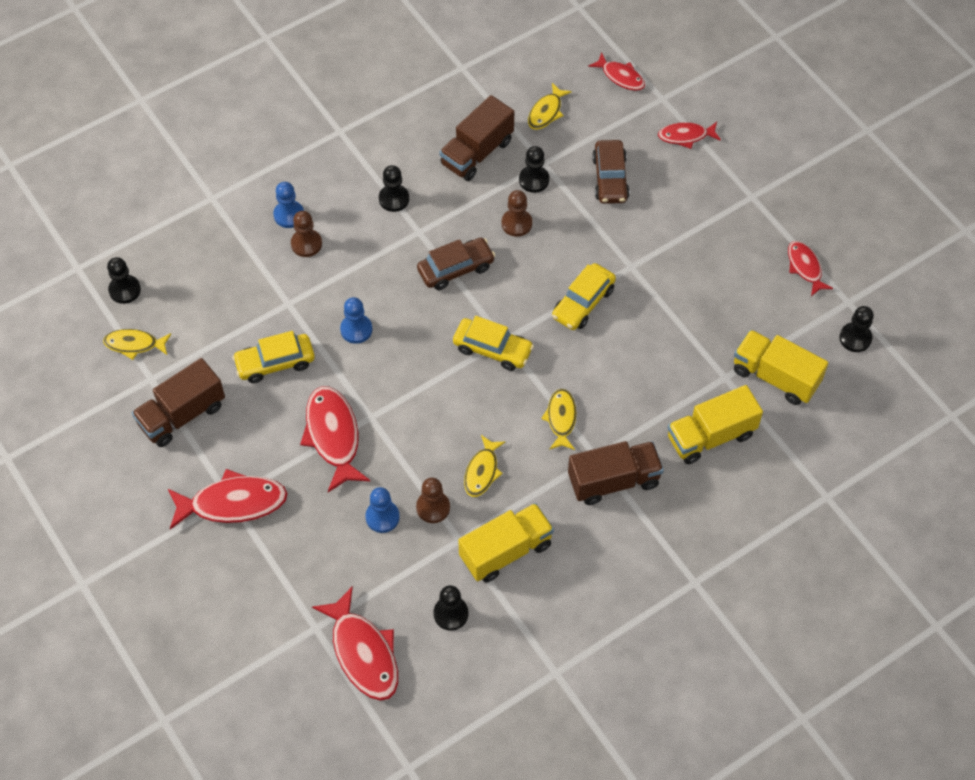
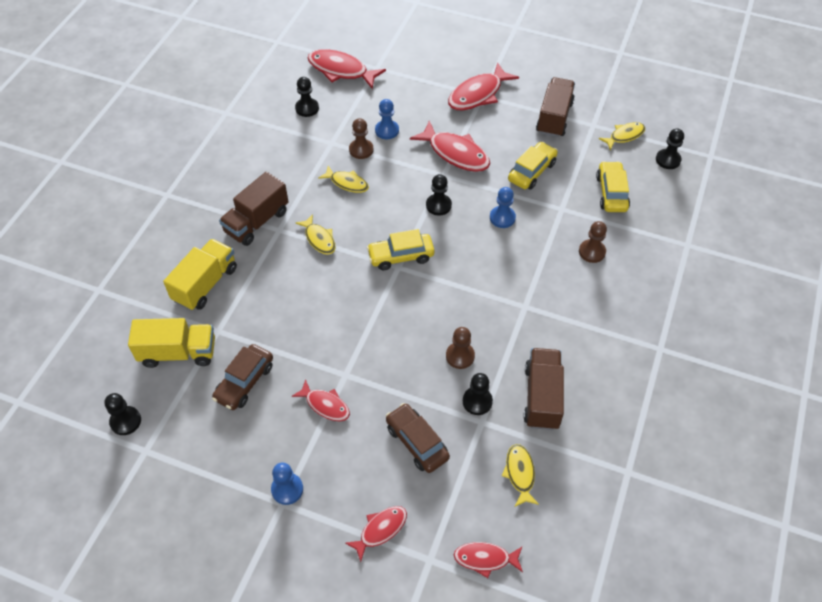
camera: 145 degrees right, 5 degrees down
blue pawn [273,182,304,228] -> blue pawn moved to [271,462,303,505]
black pawn [379,165,409,212] -> black pawn moved to [426,174,452,216]
brown car [417,238,495,290] -> brown car moved to [212,344,273,410]
yellow truck [458,503,554,583] -> none
yellow fish [464,435,505,497] -> yellow fish turned 135 degrees clockwise [318,166,369,193]
yellow car [552,263,616,330] -> yellow car moved to [596,161,630,212]
red fish [788,241,833,296] -> red fish moved to [292,379,350,421]

